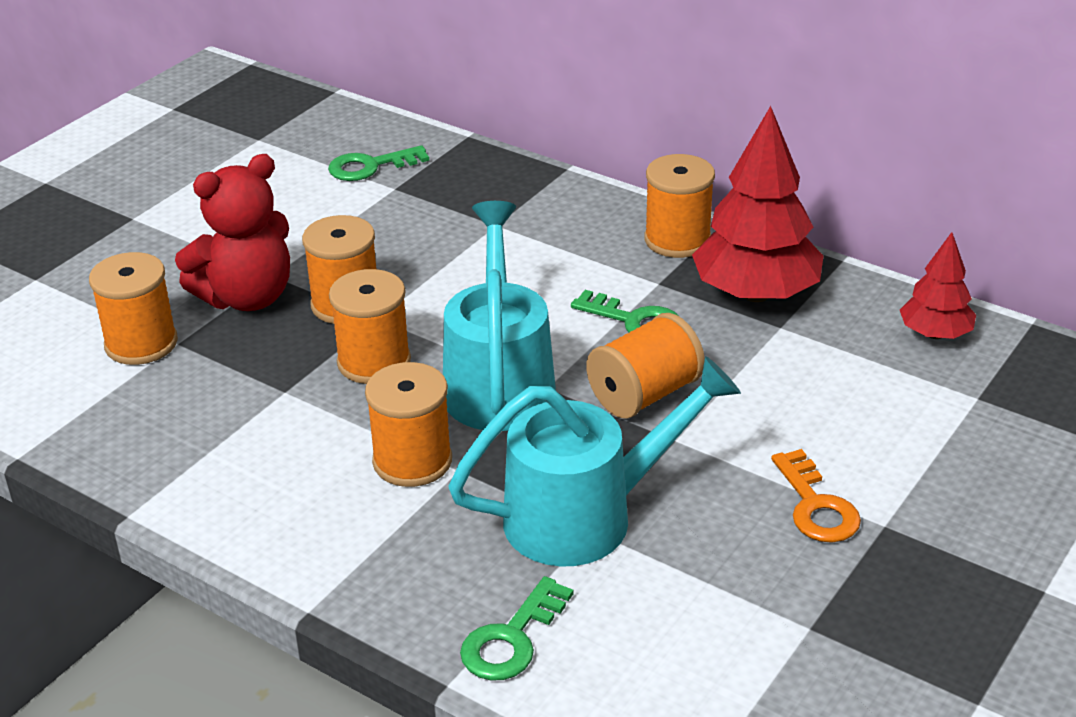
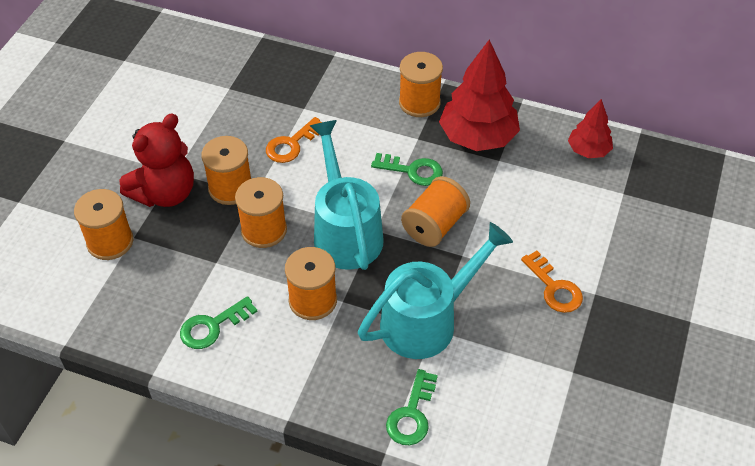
camera: 15 degrees left, 15 degrees up
green key [328,145,429,181] -> green key moved to [180,296,258,349]
none -> orange key [266,117,322,163]

